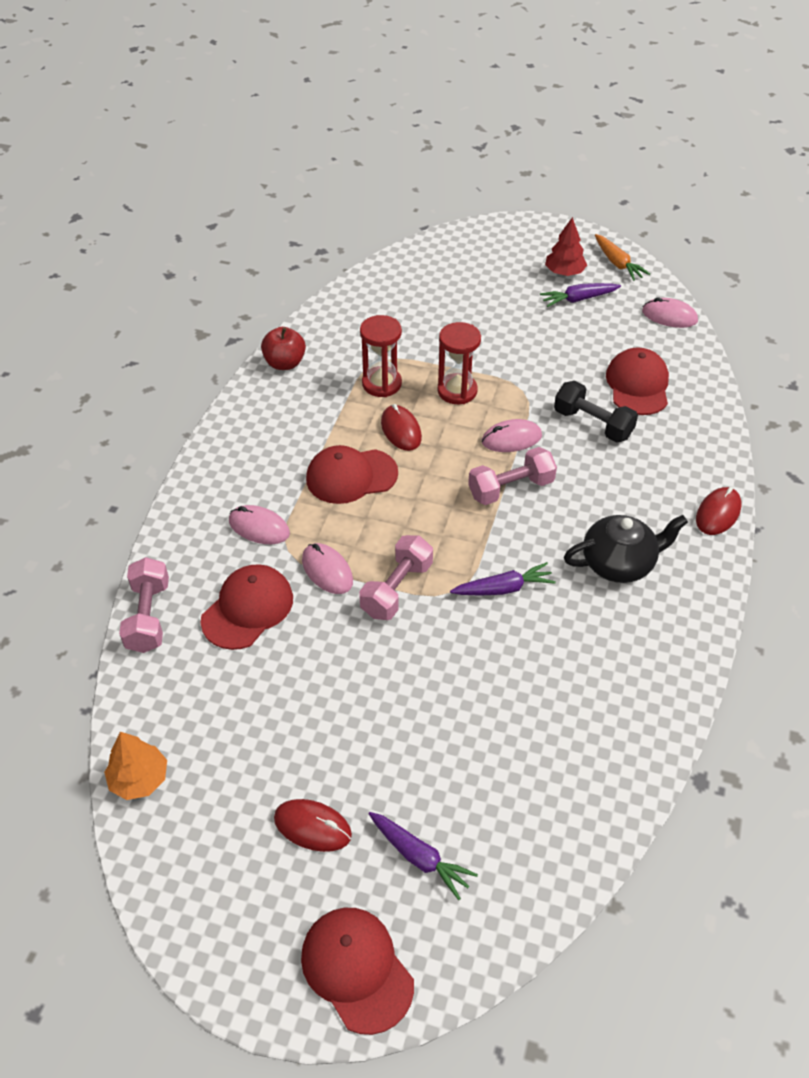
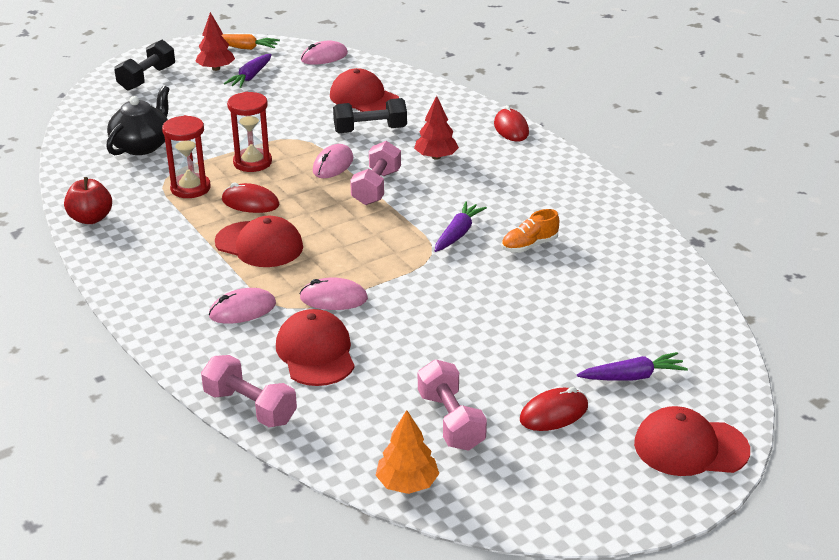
camera: 50 degrees left, 15 degrees down
red cap [306,445,398,504] -> red cap turned 90 degrees counterclockwise [215,216,303,267]
pink dumbbell [359,535,433,620] -> pink dumbbell moved to [418,359,487,451]
black teapot [564,515,688,583] -> black teapot moved to [106,86,170,155]
none -> black dumbbell [114,40,175,91]
none -> red tree [414,96,459,160]
none -> orange shoe [502,209,559,253]

